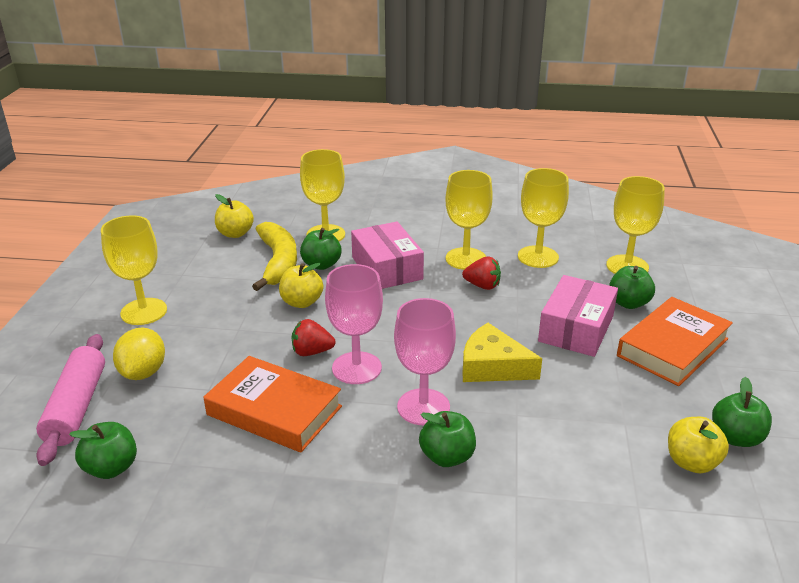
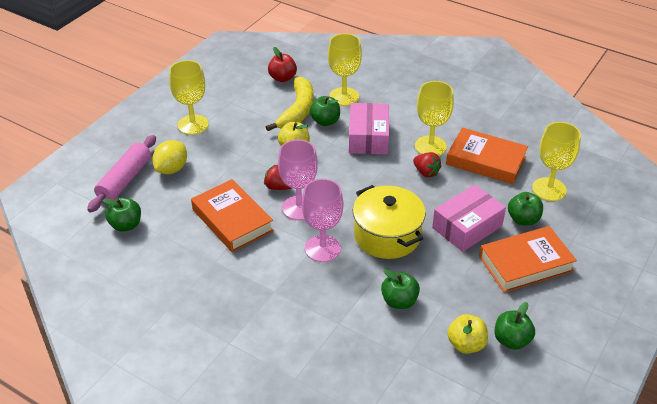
camera: 25 degrees right, 10 degrees up
yellow apple [215,194,254,238] -> red apple [268,47,297,82]
green apple [419,411,476,467] -> green apple moved to [381,269,420,309]
yellow cheese [463,323,542,382] -> yellow pot [353,185,426,259]
yellow goblet [518,168,569,268] -> orange book [446,128,528,184]

